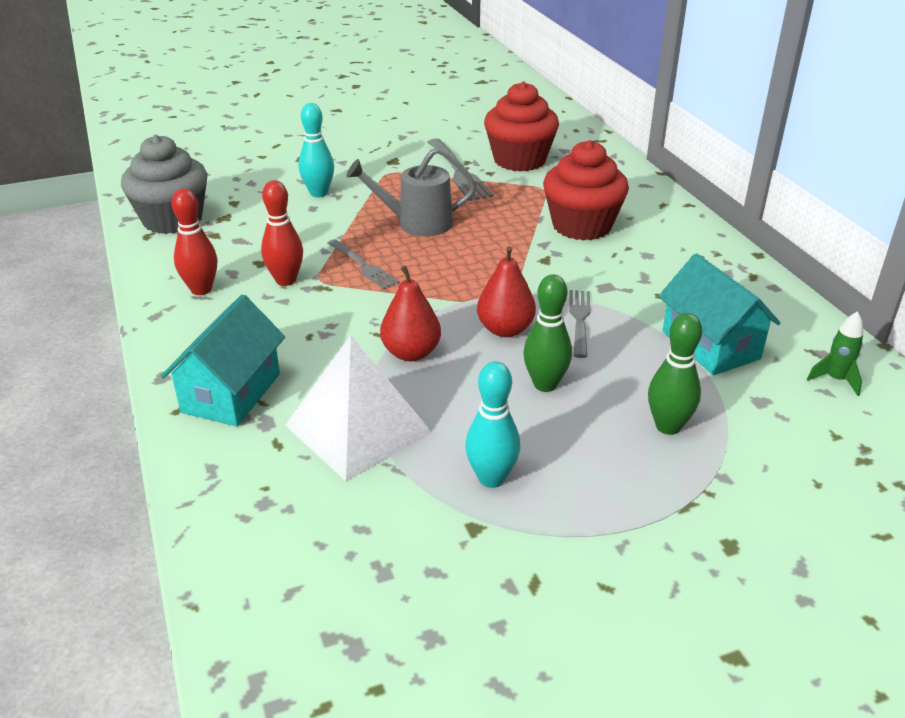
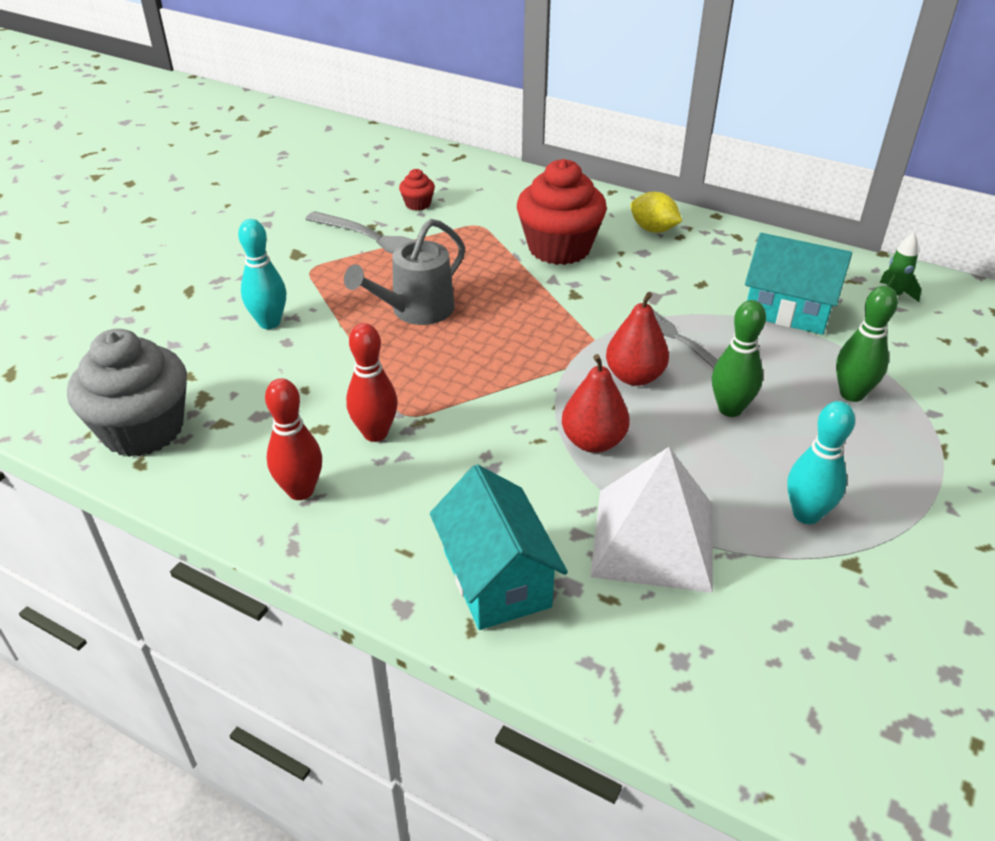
camera: 40 degrees left, 5 degrees up
grey fork [327,239,399,290] -> none
red cupcake [484,81,559,172] -> red cupcake [399,169,435,211], size x0.43
none -> yellow lemon [631,192,682,233]

